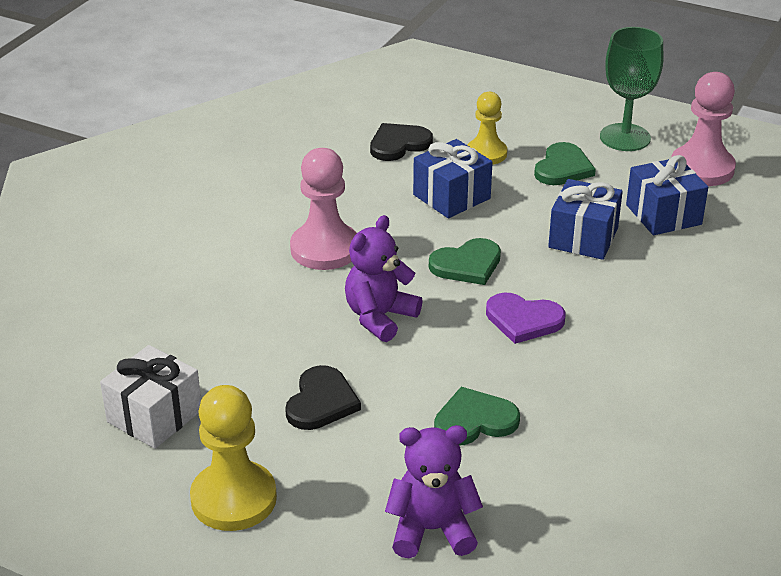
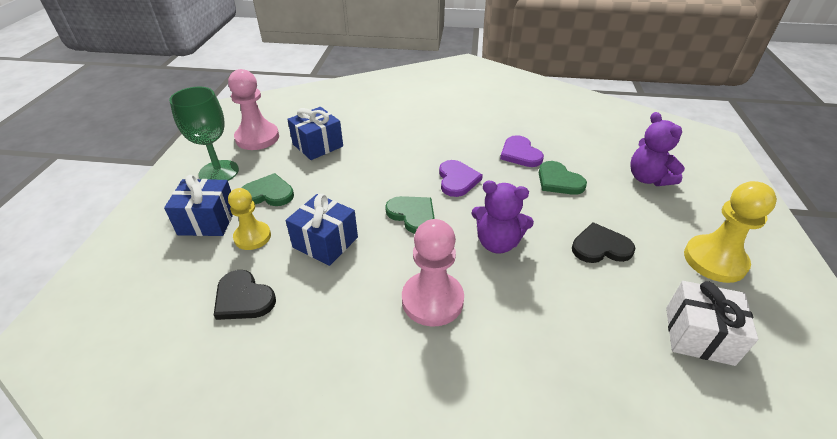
camera: 110 degrees left, 5 degrees up
blue gift [548,179,623,260] -> blue gift moved to [164,175,233,236]
none -> purple heart [500,135,544,167]

